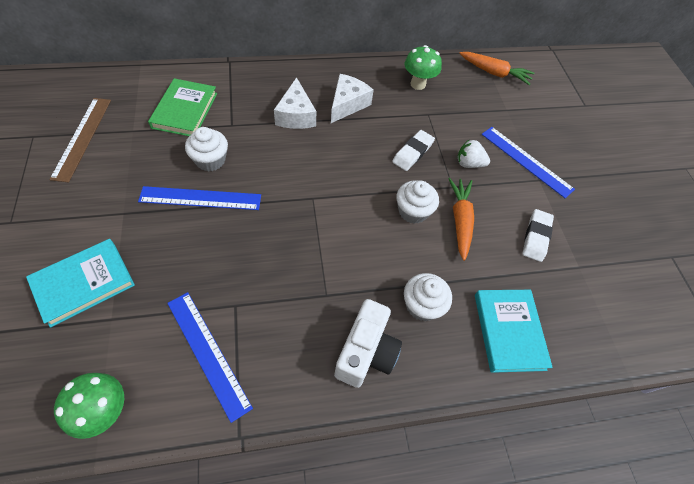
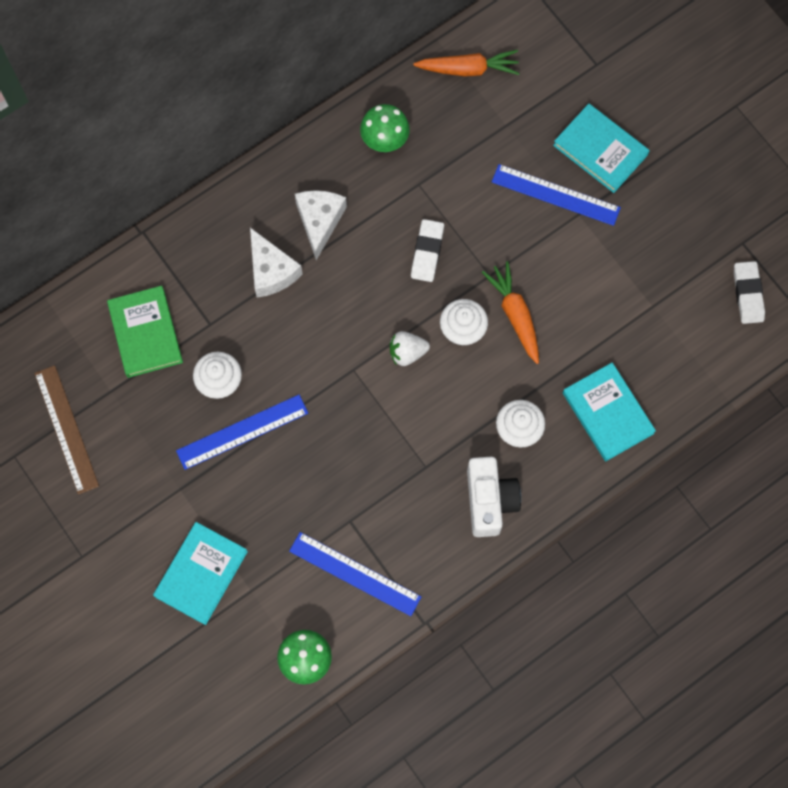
camera: 20 degrees left, 15 degrees up
white strawberry [457,139,490,168] -> white strawberry moved to [390,331,430,366]
white eraser [522,209,554,262] -> white eraser moved to [734,261,765,324]
none -> turquoise book [553,104,650,193]

